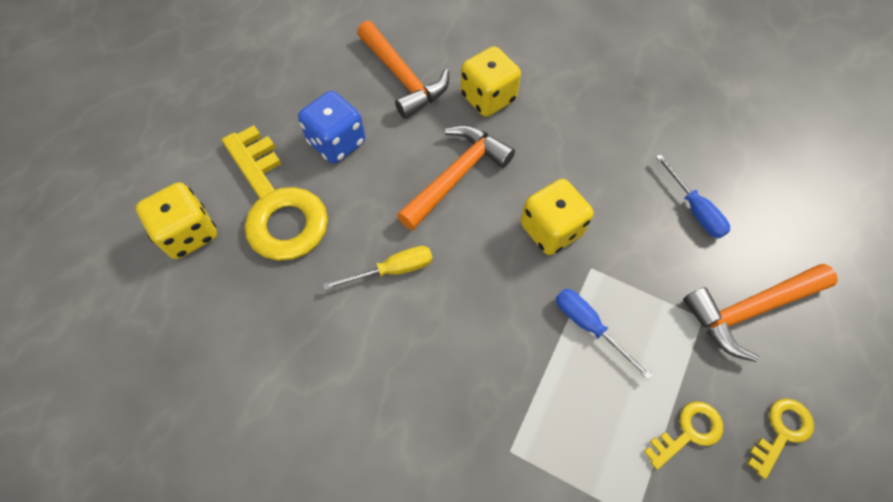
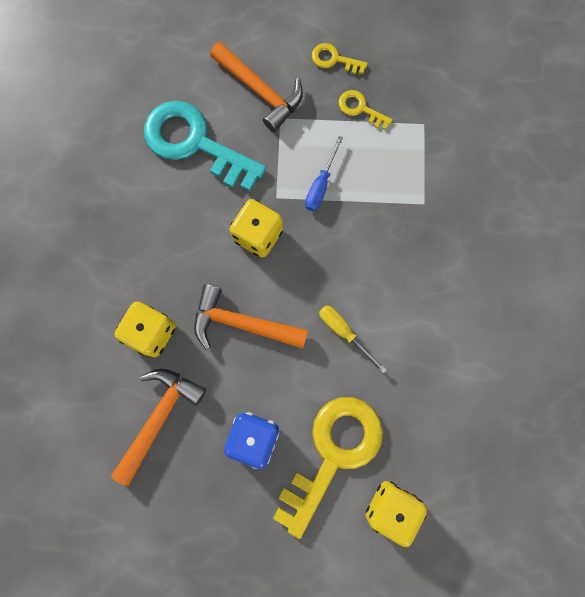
camera: 115 degrees left, 15 degrees up
blue screwdriver [656,154,730,238] -> turquoise key [144,101,266,191]

